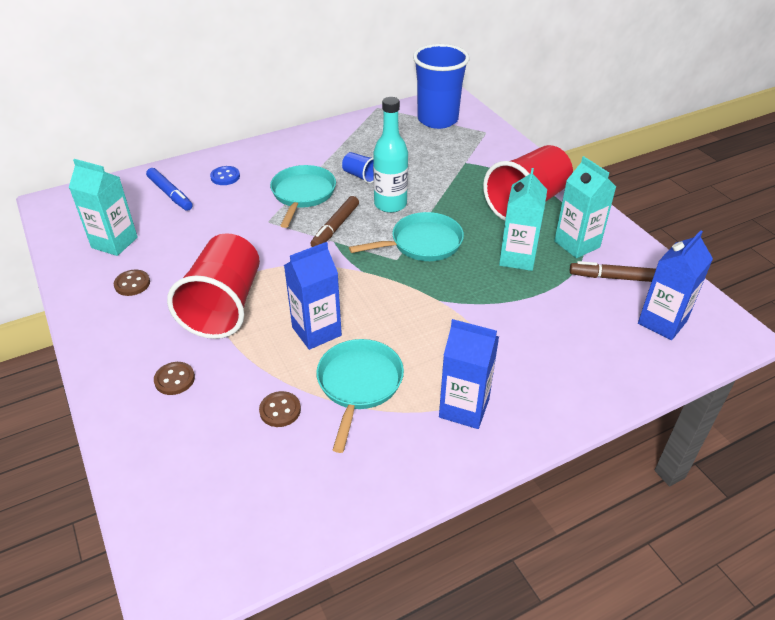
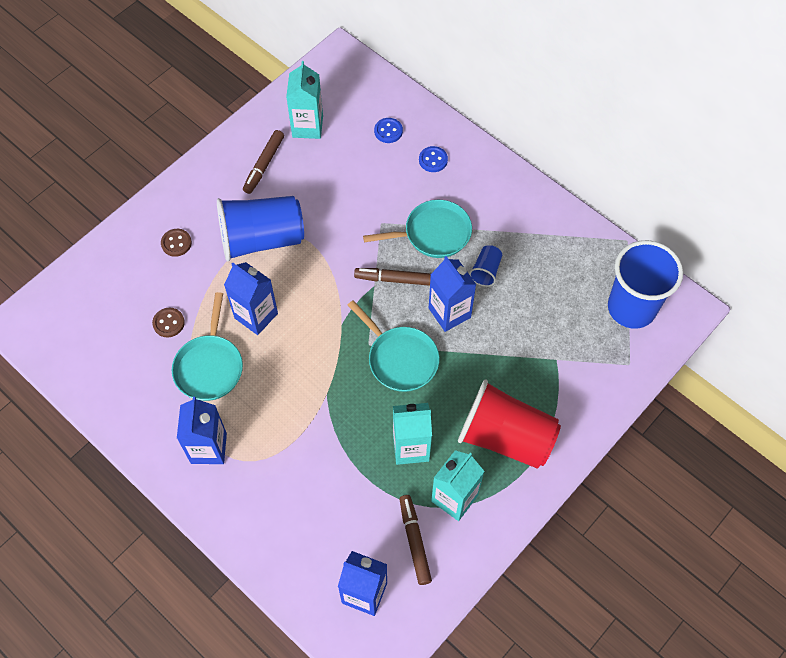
camera: 70 degrees right, 20 degrees up
brown button [114,270,150,296] -> brown marker [243,130,284,194]
blue marker [146,168,193,211] -> blue button [374,118,403,143]
red cup [167,233,260,339] -> blue cup [217,196,304,261]
turquoise pan [316,339,404,453] -> turquoise pan turned 105 degrees clockwise [172,292,243,401]
turquoise bottle [373,97,408,213] -> blue carton [429,256,477,332]

